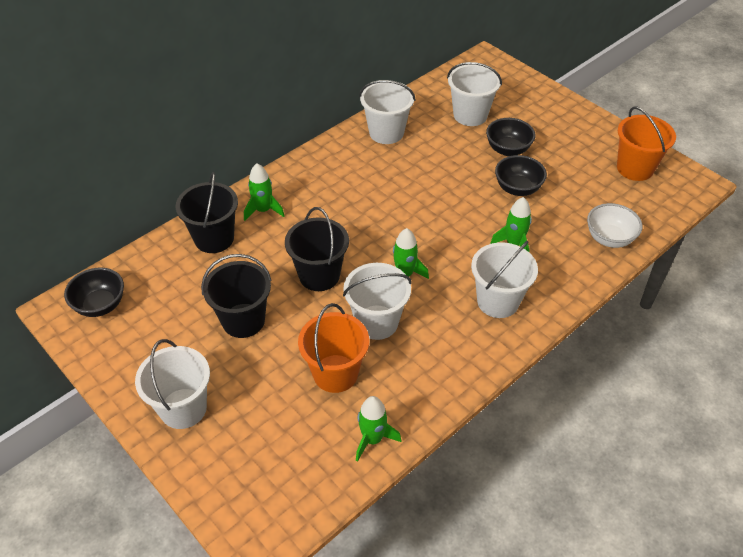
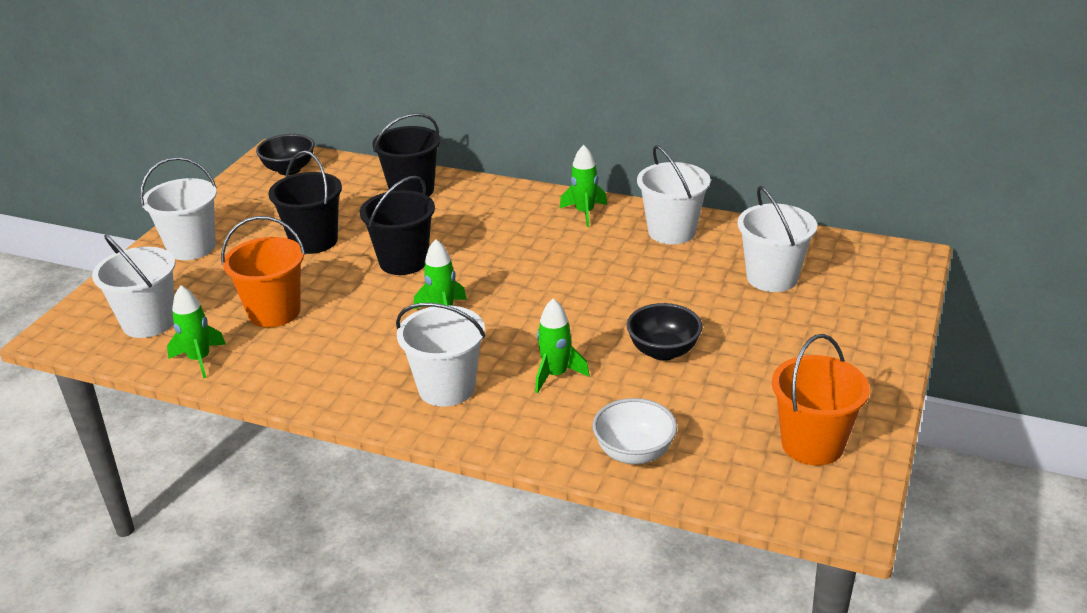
camera: 65 degrees right, 15 degrees down
green rocket [244,163,284,221] -> green rocket moved to [560,145,607,227]
white bucket [343,263,412,340] -> white bucket moved to [92,235,176,338]
black bowl [486,118,535,156] -> none

